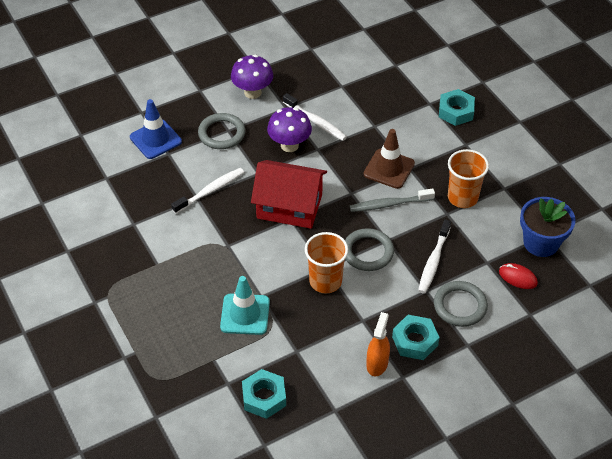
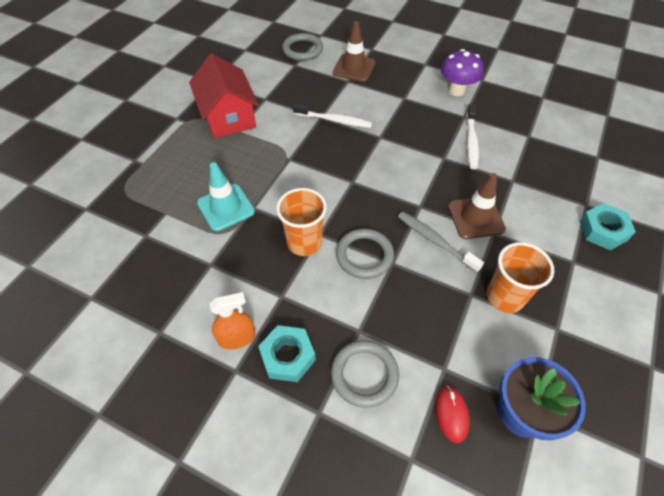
camera: 55 degrees right, 5 degrees up
blue traffic cone [130,99,182,159] -> brown traffic cone [333,21,376,82]
grey ring [198,113,246,149] -> grey ring moved to [282,33,323,61]
turquoise nut [242,369,286,419] -> none
red house [251,160,327,229] -> red house moved to [189,53,259,138]
purple mushroom [267,107,312,152] -> none
white toothbrush [418,220,451,293] -> none

